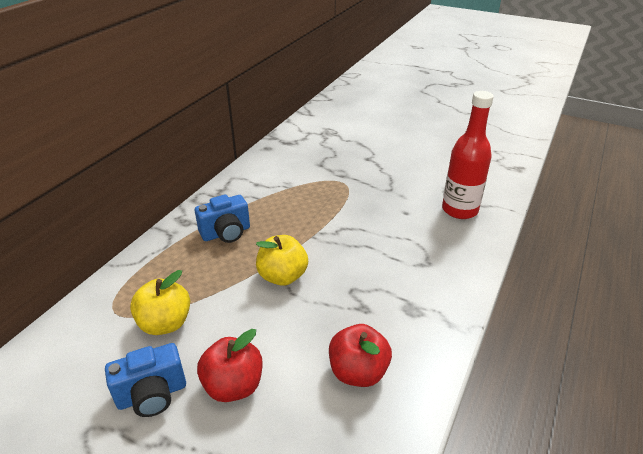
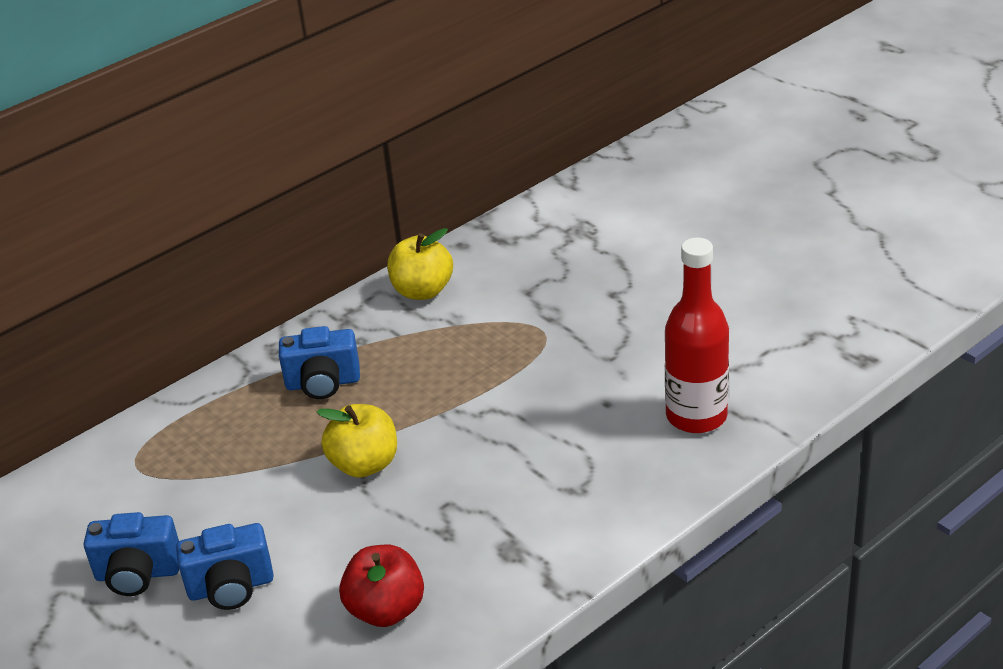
camera: 25 degrees right, 0 degrees up
yellow apple [130,270,190,335] -> yellow apple moved to [387,228,453,300]
red apple [197,329,262,402] -> blue camera [176,523,274,610]

